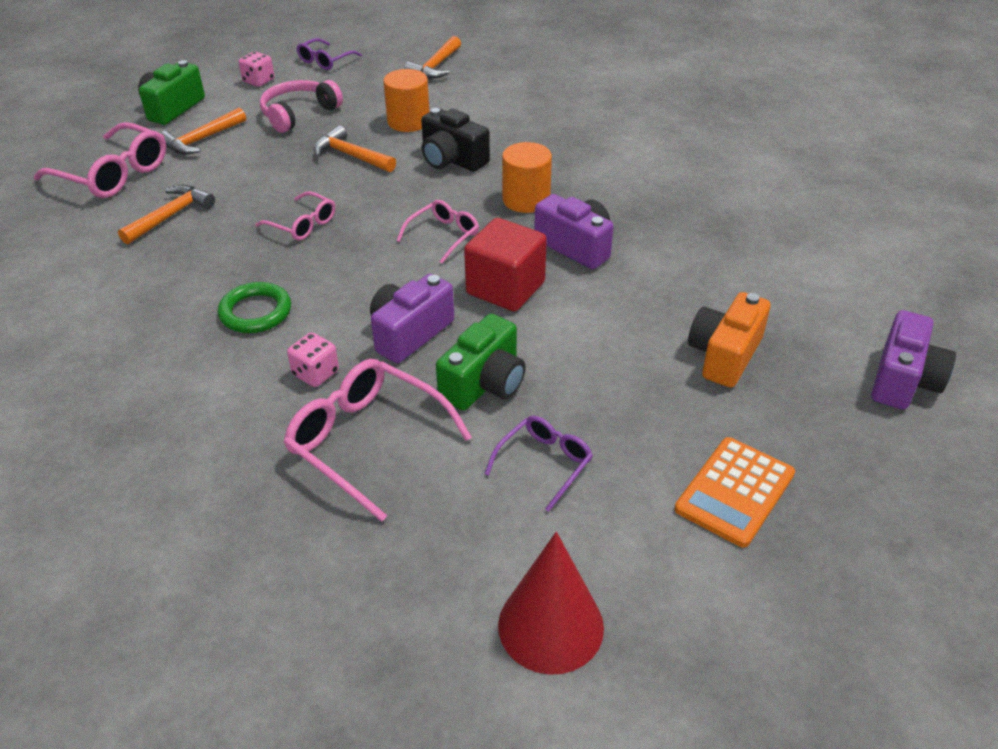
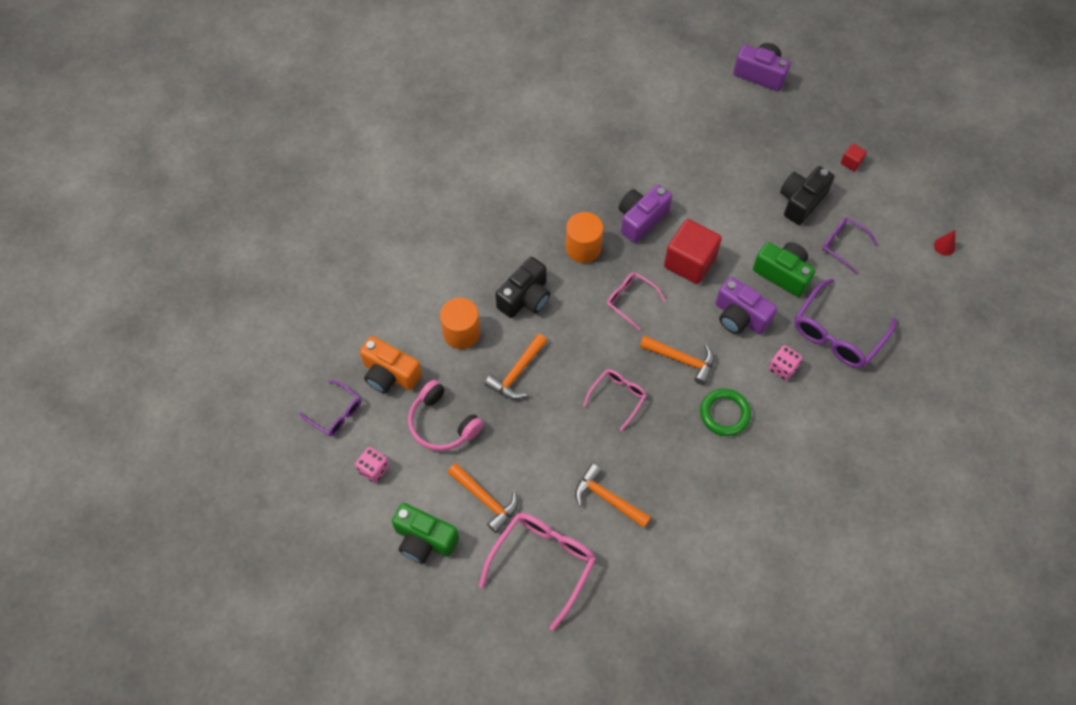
camera: 90 degrees left, 20 degrees up
pink glasses [283,359,472,522] -> purple glasses [794,279,897,368]
orange hammer [404,36,461,79] -> orange hammer moved to [640,335,714,385]
red cone [498,532,604,675] -> red cone [934,230,955,256], size x0.42
orange calculator [675,437,795,548] -> red cube [840,143,867,171]
orange camera [688,292,771,388] -> orange camera moved to [360,336,422,394]
none -> black camera [780,166,834,225]

